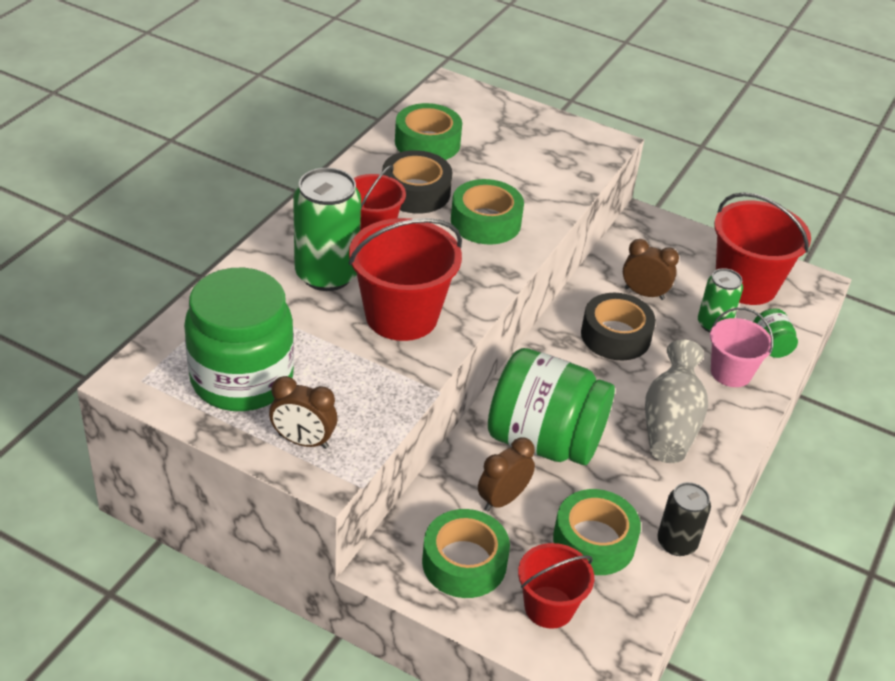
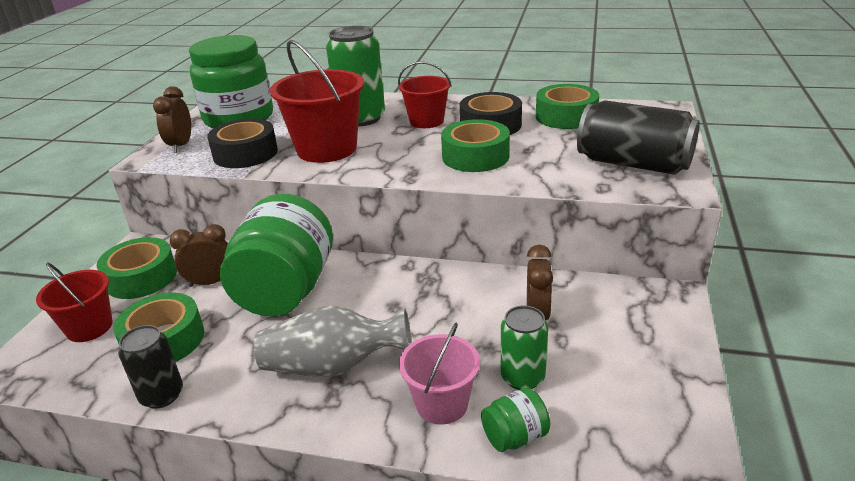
camera: 80 degrees right, 10 degrees down
brown clock [478,437,535,512] -> brown clock turned 45 degrees counterclockwise [170,224,228,287]
black tape [581,293,656,360] -> black tape moved to [207,118,278,168]
red bucket [714,192,811,305] -> none
none -> black can [577,100,700,175]

